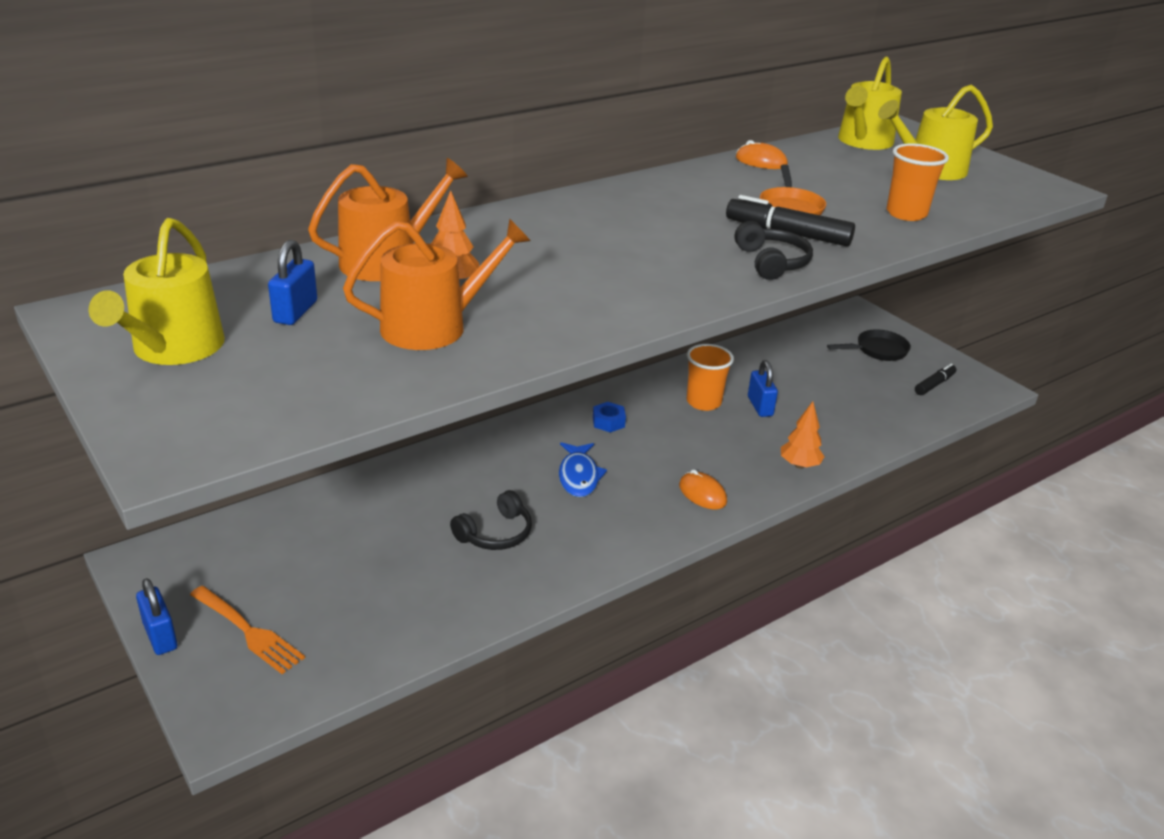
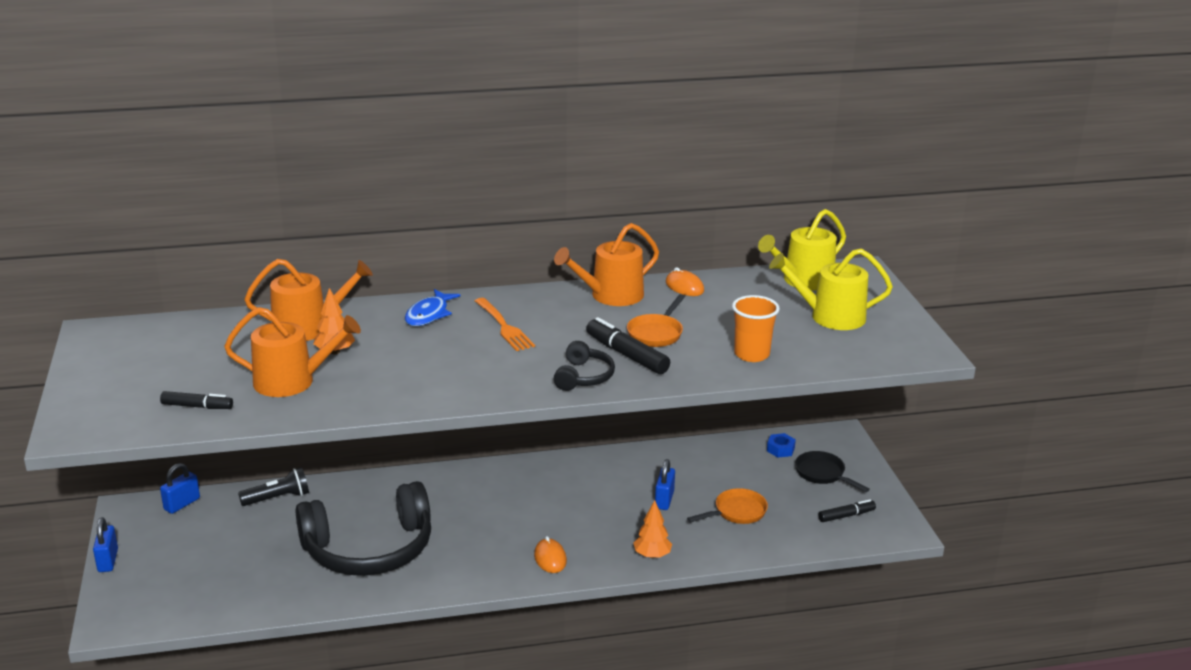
camera: 25 degrees right, 5 degrees down
yellow watering can [89,218,225,365] -> none
orange fork [190,586,305,674] -> orange fork moved to [475,298,535,351]
blue padlock [268,240,317,325] -> blue padlock moved to [160,463,200,514]
black headphones [450,490,532,550] -> black headphones [295,481,431,576], size x2.20
blue fish [559,442,607,497] -> blue fish moved to [405,289,461,326]
blue nut [593,402,626,433] -> blue nut moved to [767,433,796,458]
orange cup [687,344,734,411] -> none
black pan [827,329,911,361] -> black pan turned 135 degrees counterclockwise [795,451,870,492]
none -> black marker [160,391,233,409]
none -> black flashlight [238,467,309,506]
none -> orange watering can [554,223,659,306]
none -> orange pan [687,488,768,524]

